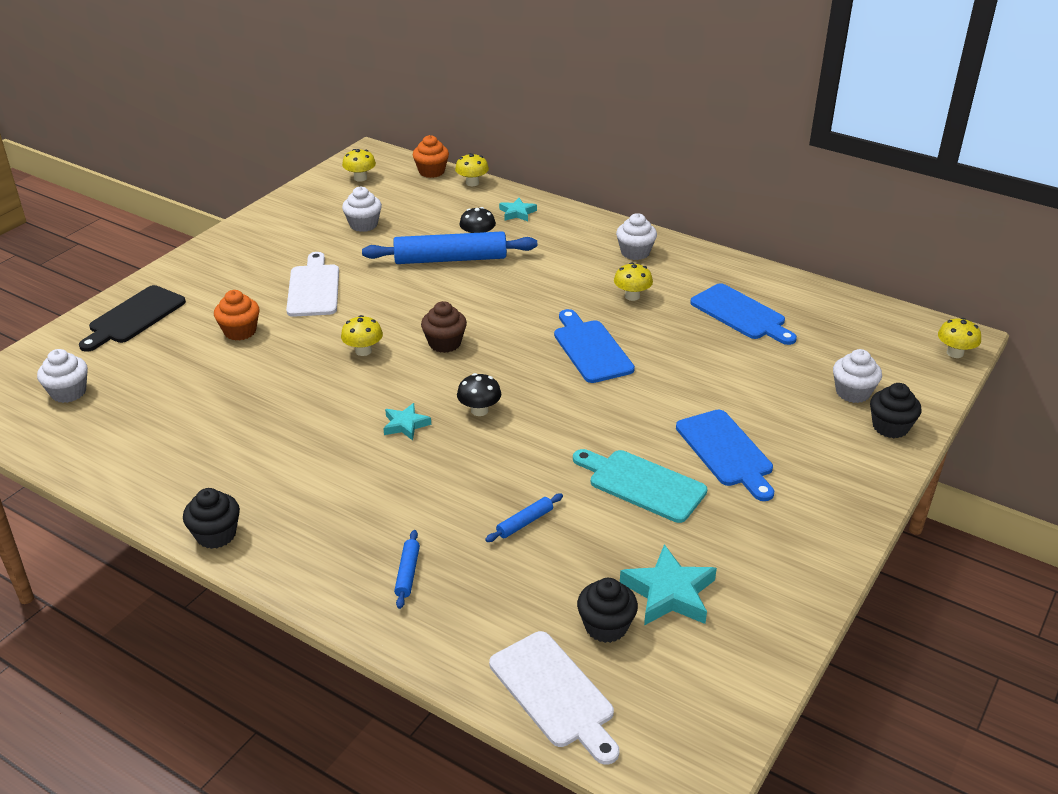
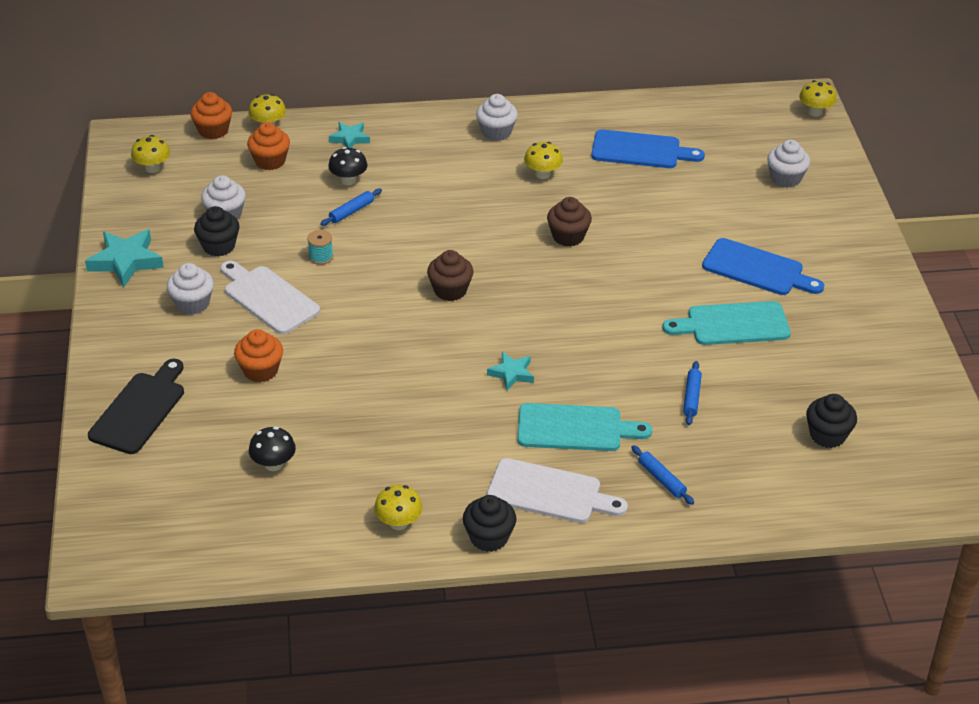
camera: 40 degrees left, 5 degrees up
white cupcake [37,349,88,403] -> white cupcake moved to [167,263,214,315]
black cutting board [79,285,186,352] -> black cutting board turned 150 degrees counterclockwise [88,359,184,454]
yellow mushroom [341,315,383,356] -> yellow mushroom moved to [374,485,423,530]
blue rolling pin [362,231,537,264] -> blue rolling pin [320,188,382,226], size x0.43
black mushroom [457,373,501,416] -> black mushroom moved to [249,426,296,471]
white cutting board [489,631,620,765] -> white cutting board moved to [487,458,628,523]
blue cutting board [554,309,635,383] -> brown cupcake [547,197,592,247]
turquoise star [620,544,717,626] -> turquoise star moved to [85,229,164,287]
black cupcake [870,383,921,438] -> black cupcake moved to [194,206,240,256]
none -> orange cupcake [247,122,290,170]
none -> turquoise spool [307,230,333,265]
none -> turquoise cutting board [518,403,652,451]

